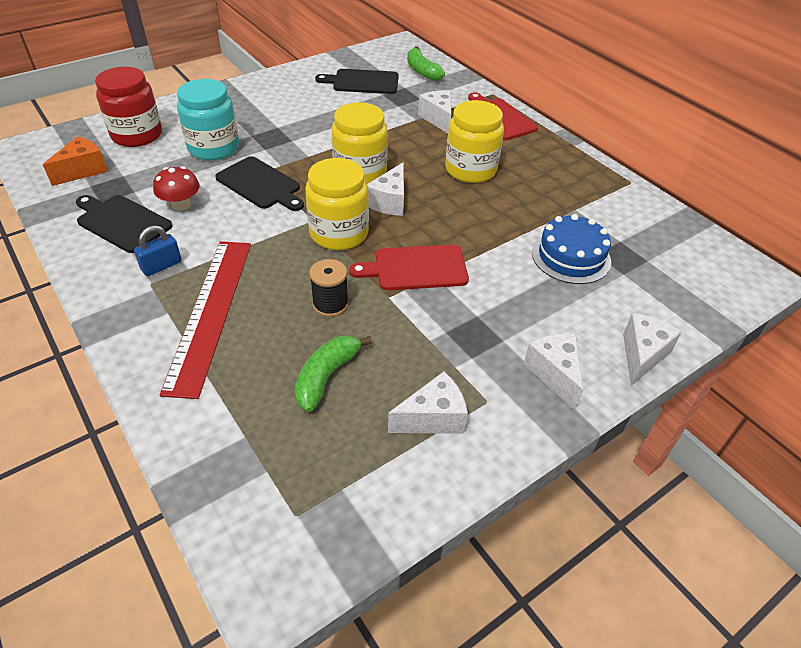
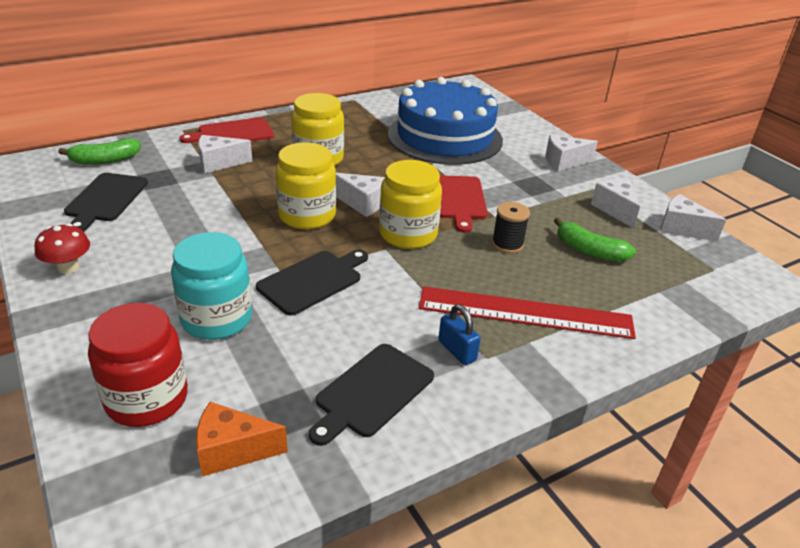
camera: 85 degrees left, 10 degrees down
orange cheese [43,136,108,186] -> orange cheese turned 45 degrees counterclockwise [196,402,288,477]
red mushroom [153,166,200,211] -> red mushroom moved to [35,223,90,274]
blue cake [532,214,611,284] -> blue cake [388,77,503,165], size x1.90
white cheese [623,313,682,386] -> white cheese moved to [660,194,726,241]

